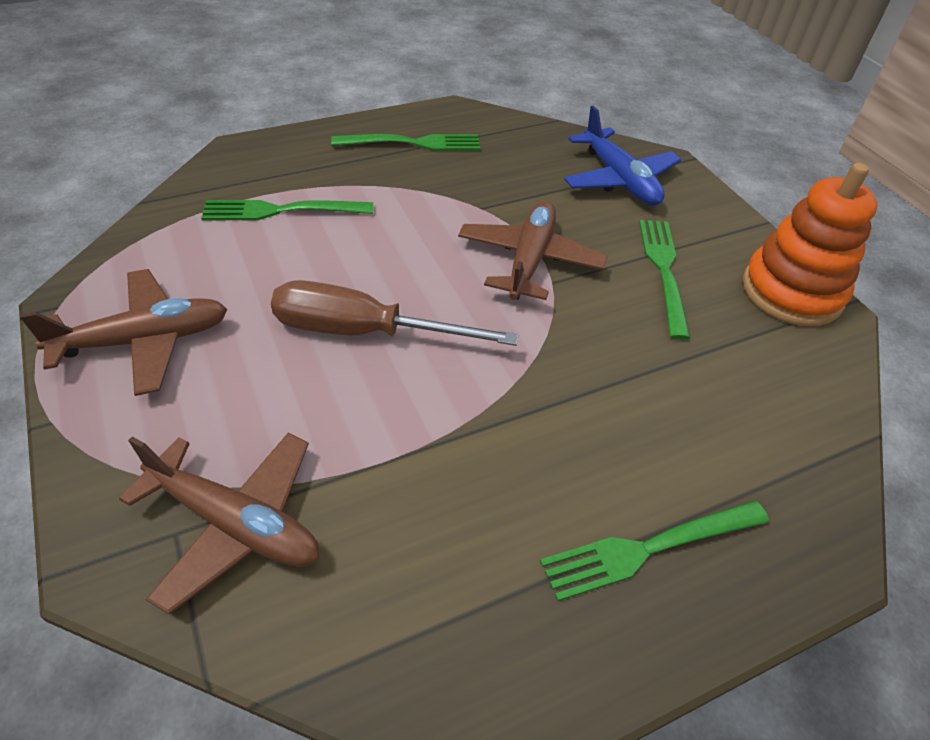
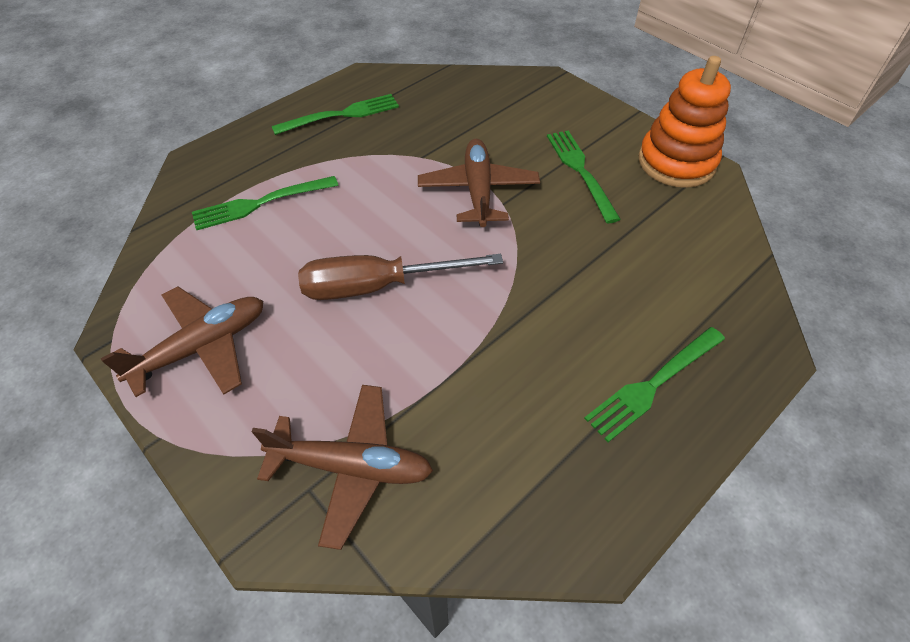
camera: 15 degrees left, 5 degrees up
blue plane [564,106,681,206] -> none

